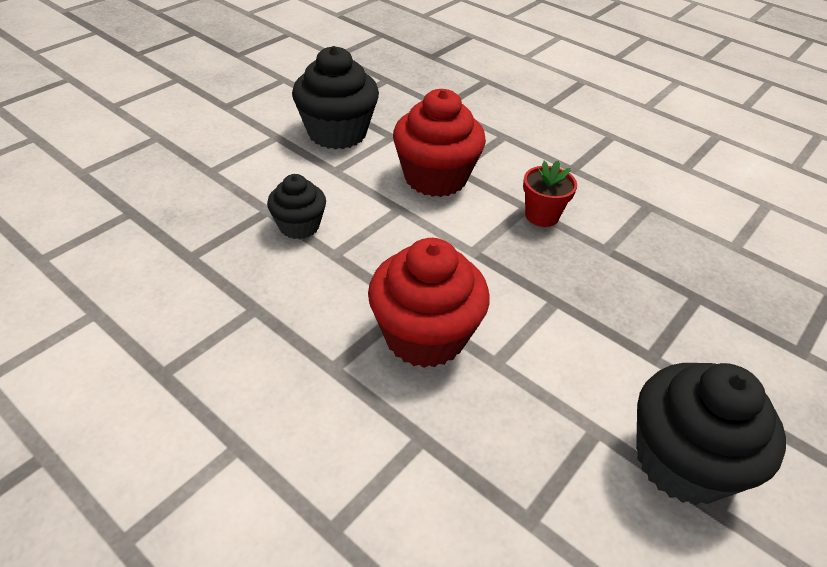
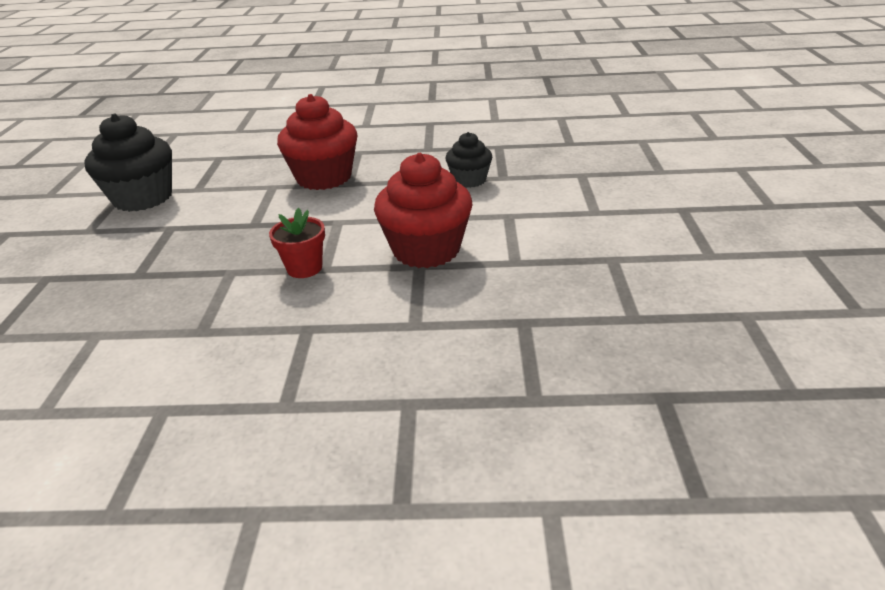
camera: 145 degrees right, 10 degrees down
black cupcake [292,46,379,150] -> none

